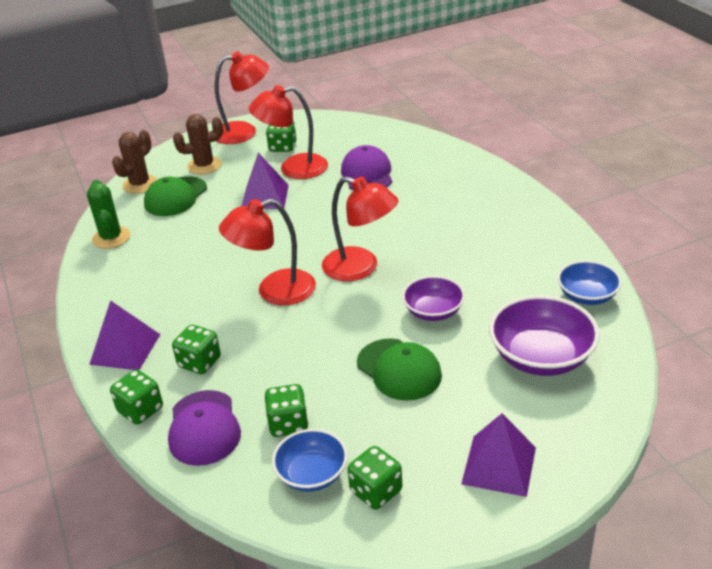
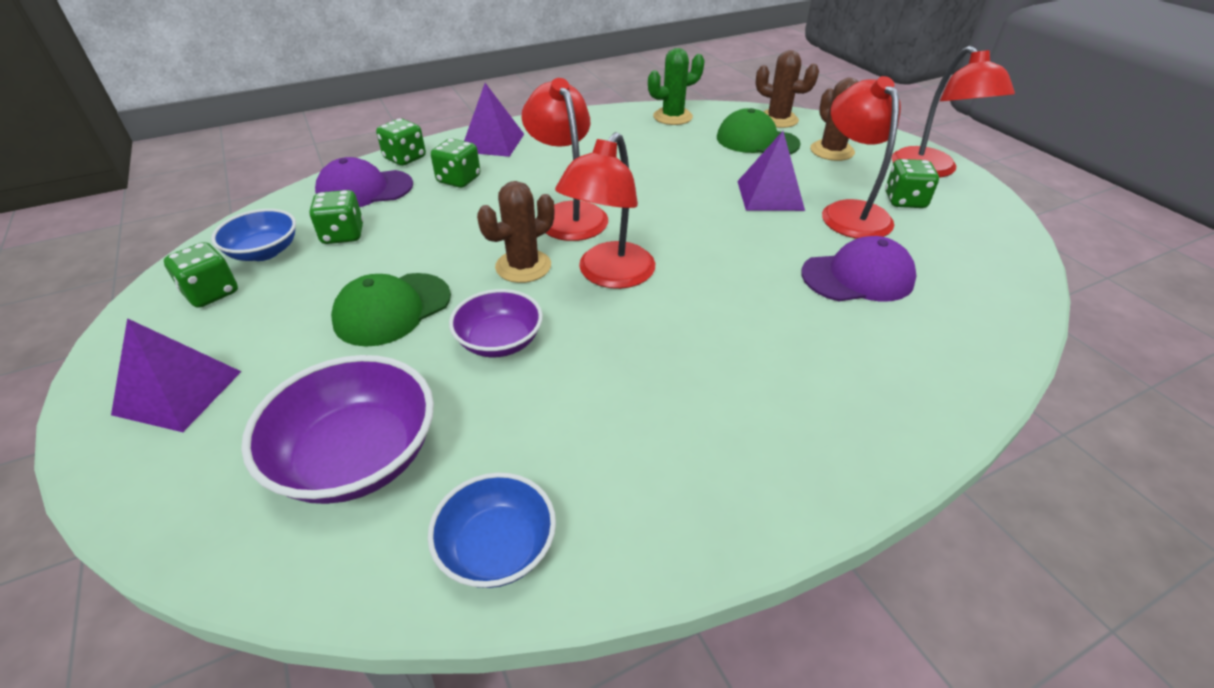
camera: 85 degrees right, 5 degrees up
none -> brown cactus [477,181,554,283]

